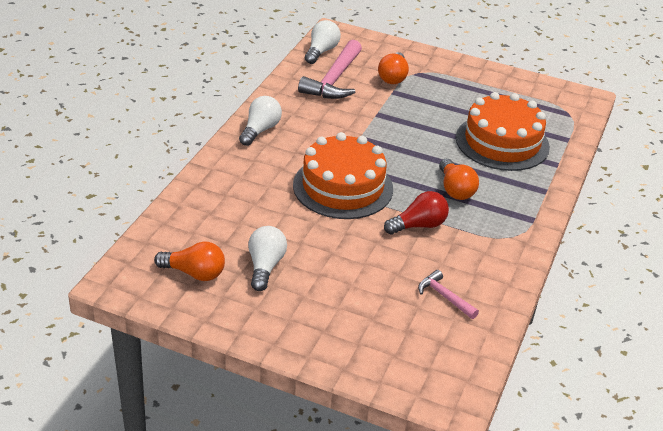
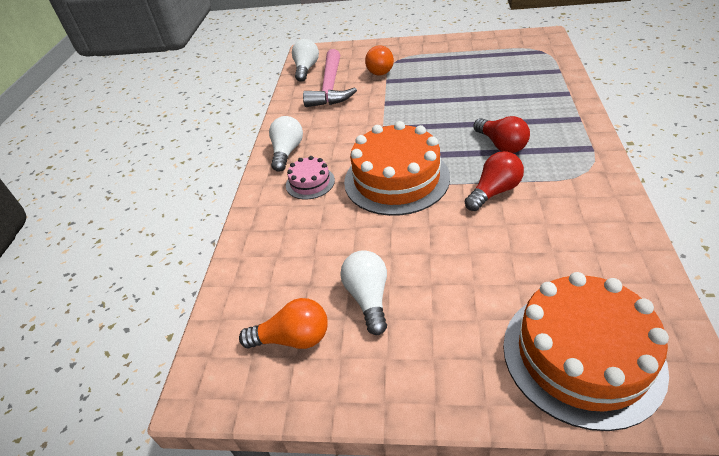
camera: 10 degrees left, 5 degrees up
pink hammer [418,270,479,319] -> none
orange light bulb [439,159,479,200] -> red light bulb [473,116,530,153]
orange cake [456,92,550,171] -> orange cake moved to [503,272,669,431]
none -> pink cake [286,156,335,200]

